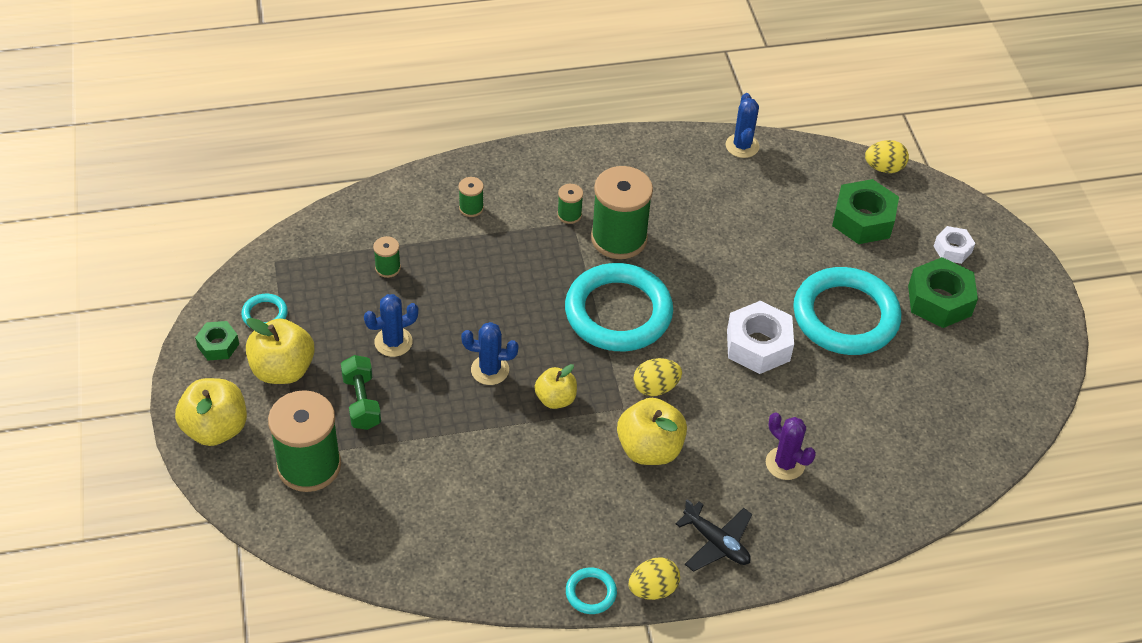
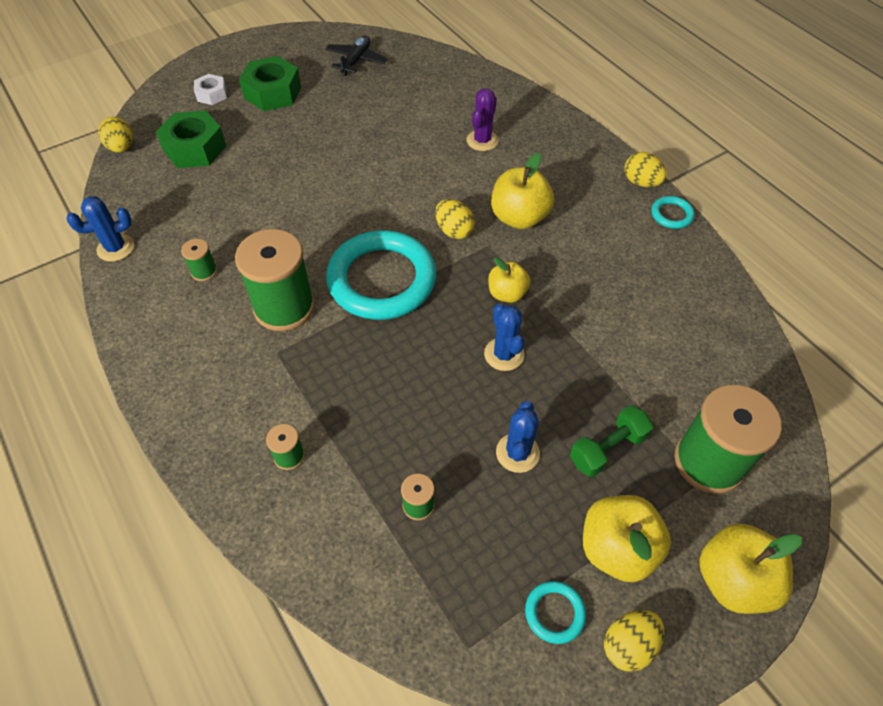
camera: 110 degrees left, 5 degrees up
green nut [195,321,239,360] -> yellow egg [604,610,664,672]
blue cactus [364,294,419,357] -> blue cactus turned 60 degrees clockwise [496,401,540,473]
green spool [557,184,583,224] -> green spool moved to [181,239,217,281]
black plane [675,499,752,572] -> black plane moved to [325,36,388,76]
white nut [727,301,794,374] -> none
turquoise ring [793,267,901,355] -> none

